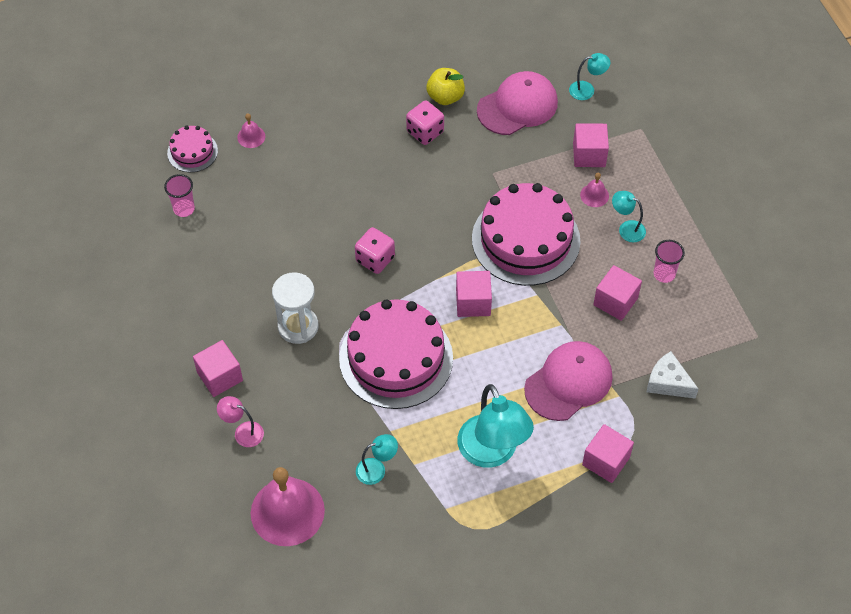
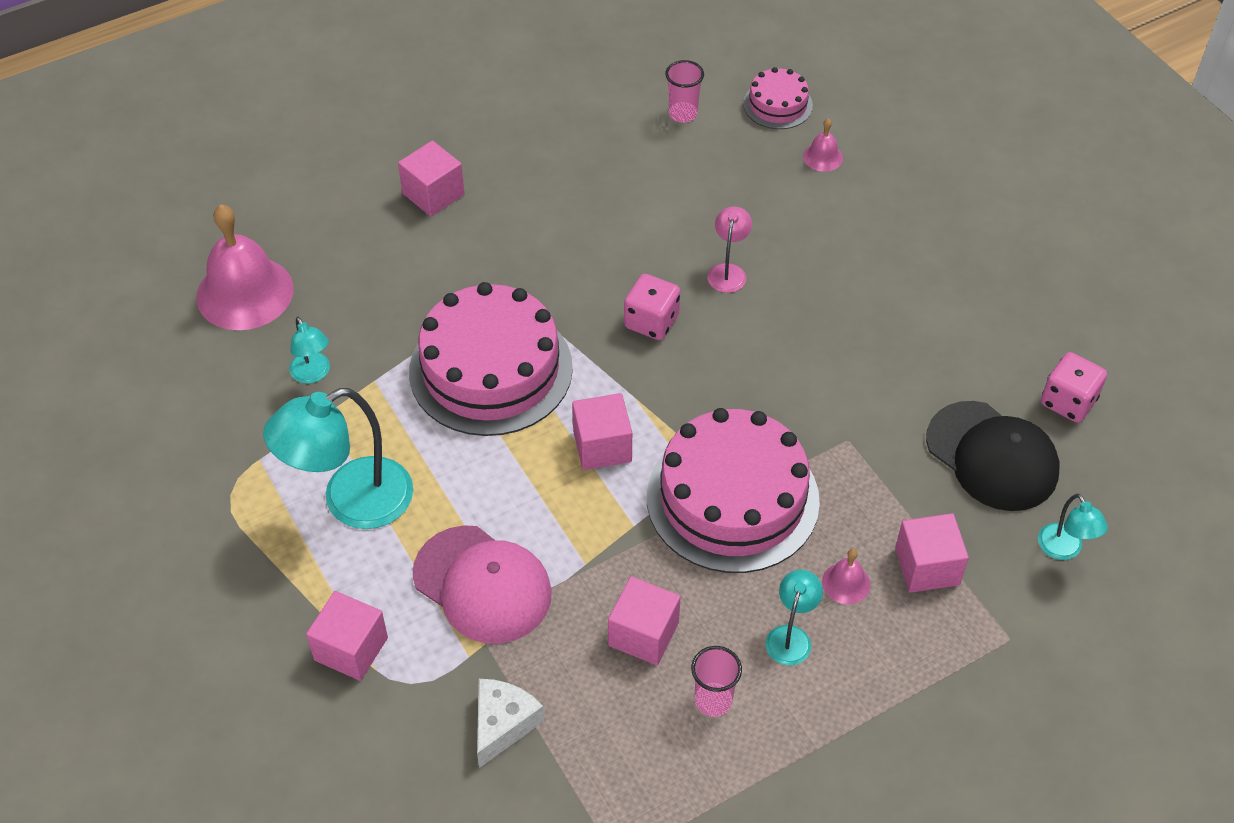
camera: 80 degrees right, 5 degrees down
pink lamp [217,396,264,447] -> pink lamp moved to [708,207,752,293]
white hourglass [272,272,319,344] -> none
pink dice [406,100,444,145] -> pink dice moved to [1041,352,1107,423]
yellow apple [426,68,465,105] -> none
pink cap [477,71,558,135] -> black cap [926,401,1060,511]

